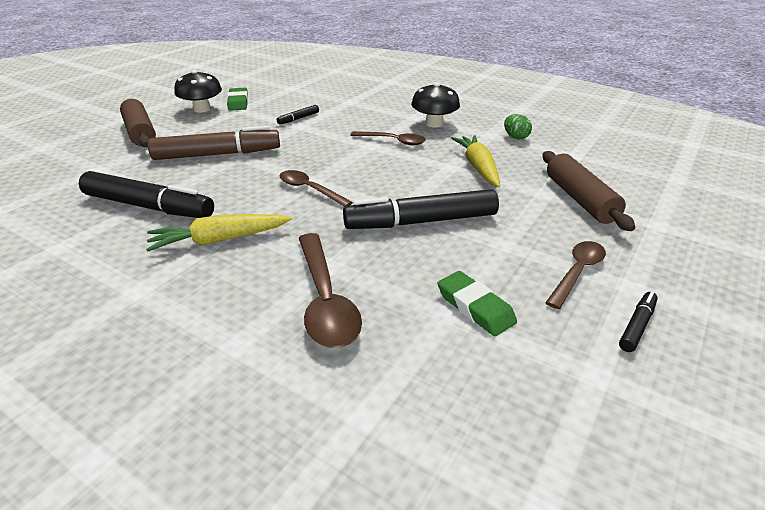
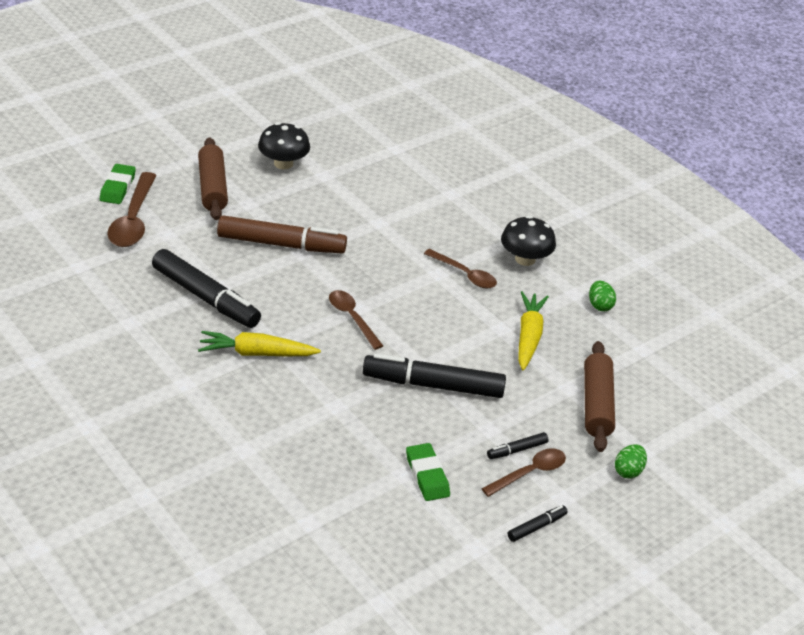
camera: 15 degrees right, 5 degrees up
green eraser [227,88,248,111] -> green eraser moved to [100,164,136,204]
black marker [277,105,319,125] -> black marker moved to [487,432,549,459]
brown spoon [299,233,362,348] -> brown spoon moved to [107,172,156,247]
none -> green egg [615,444,647,479]

